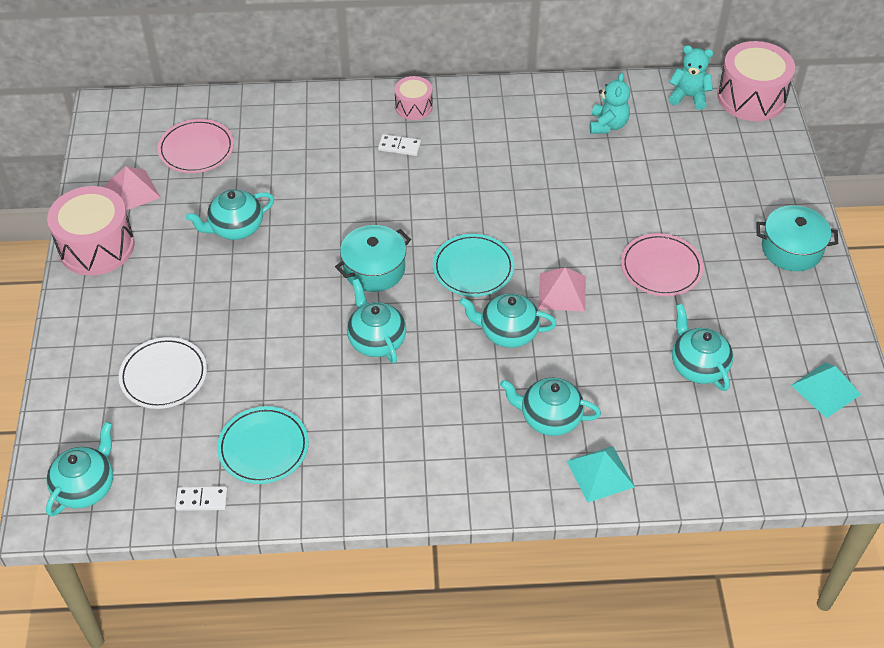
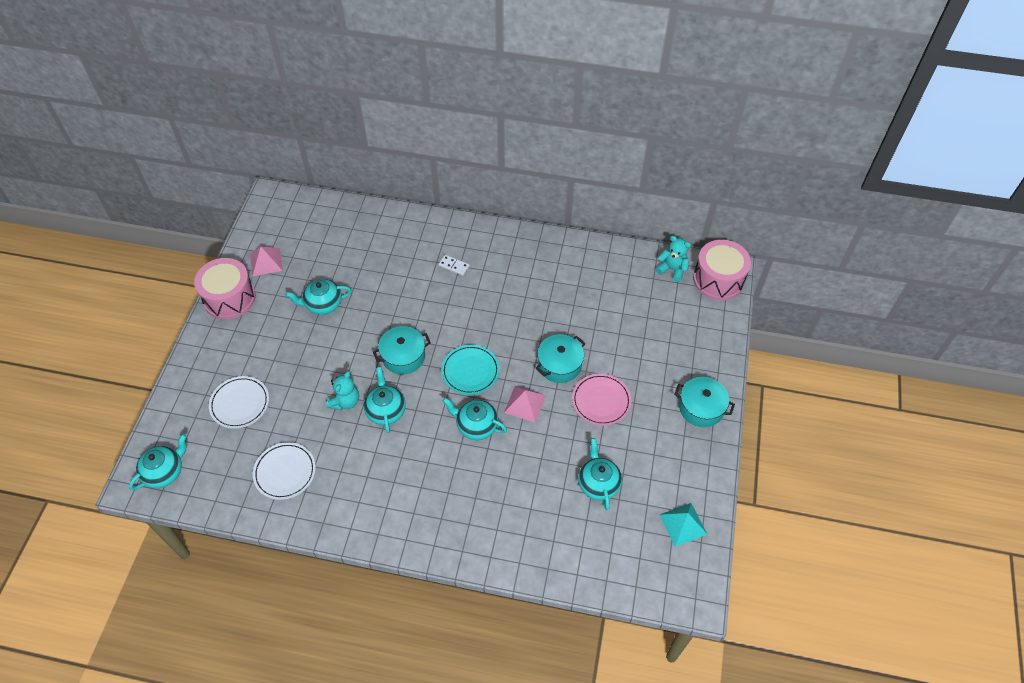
camera: 15 degrees right, 5 degrees up
pink plate [158,119,234,173] -> none
white domino [175,487,228,511] -> none
turquoise plate [217,406,309,484] -> white plate [253,442,316,500]
pink drum [395,76,433,120] -> none
turquoise teapot [500,378,601,436] -> none
turquoise pyramid [567,446,635,503] -> none
turquoise teddy bear [590,73,630,134] -> turquoise teddy bear moved to [326,371,359,410]
none -> turquoise pot [535,334,586,383]

